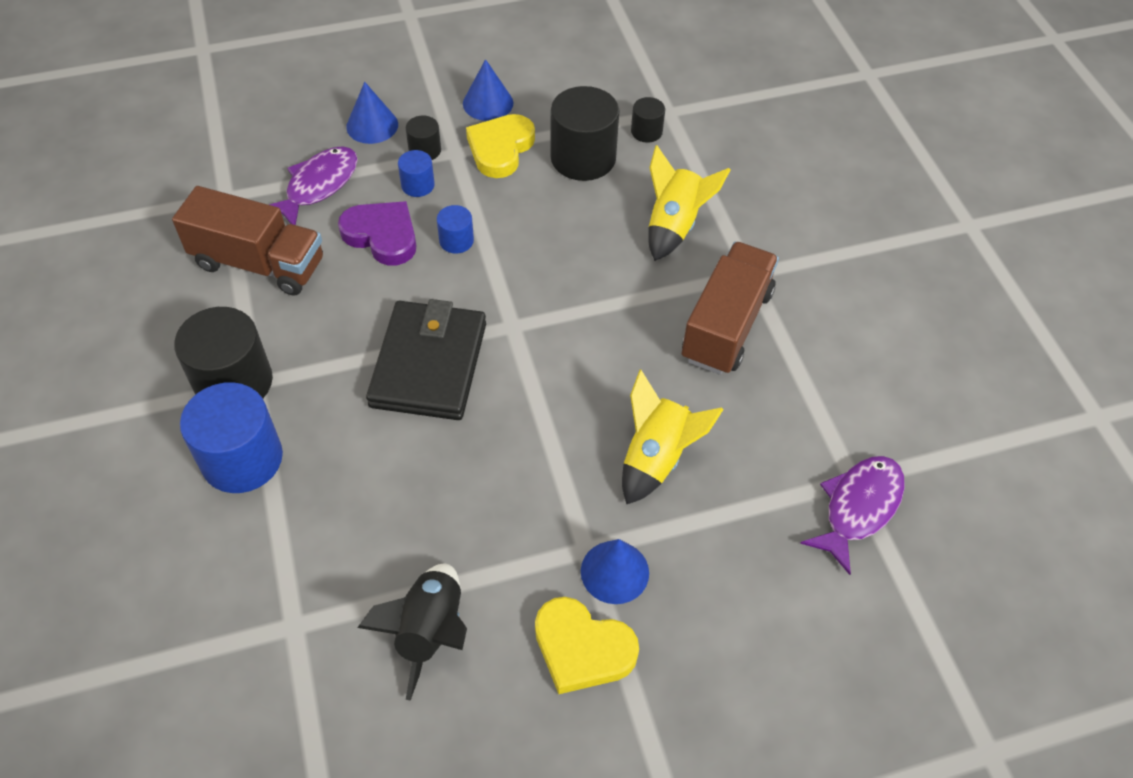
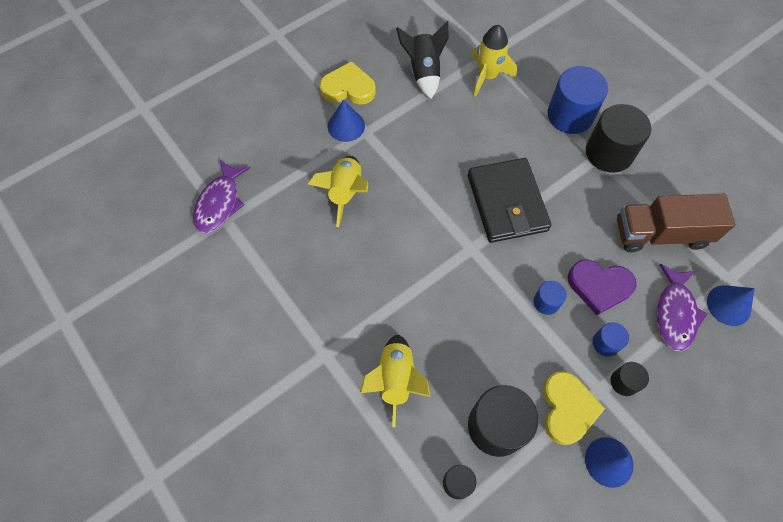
camera: 160 degrees right, 10 degrees up
blue cone [346,82,398,144] -> blue cone moved to [707,285,755,326]
brown truck [681,242,779,375] -> none
none -> yellow rocket [471,25,517,97]

